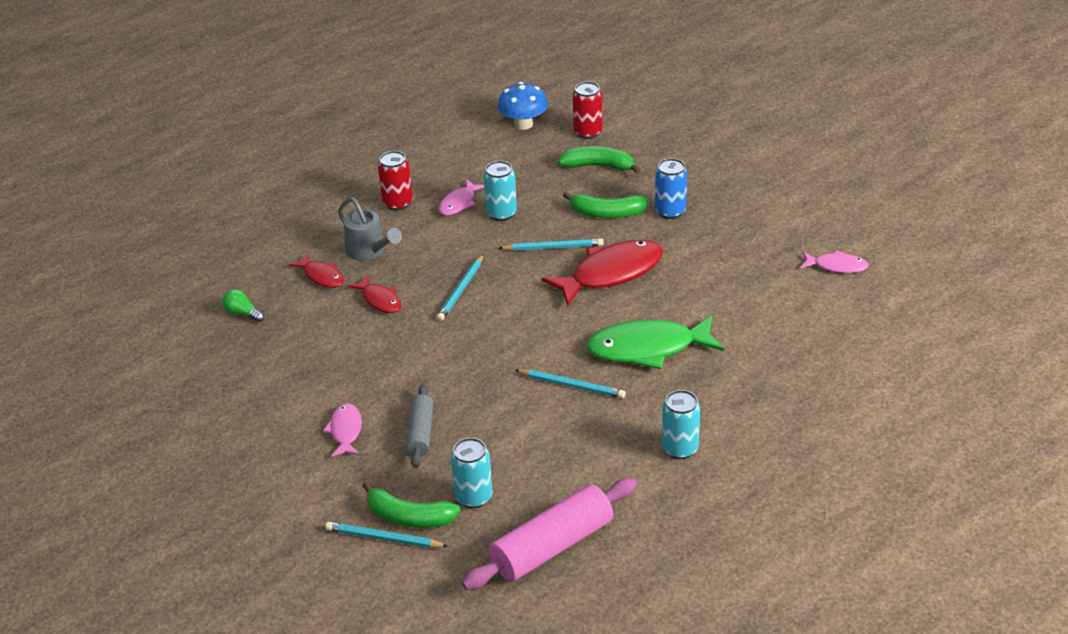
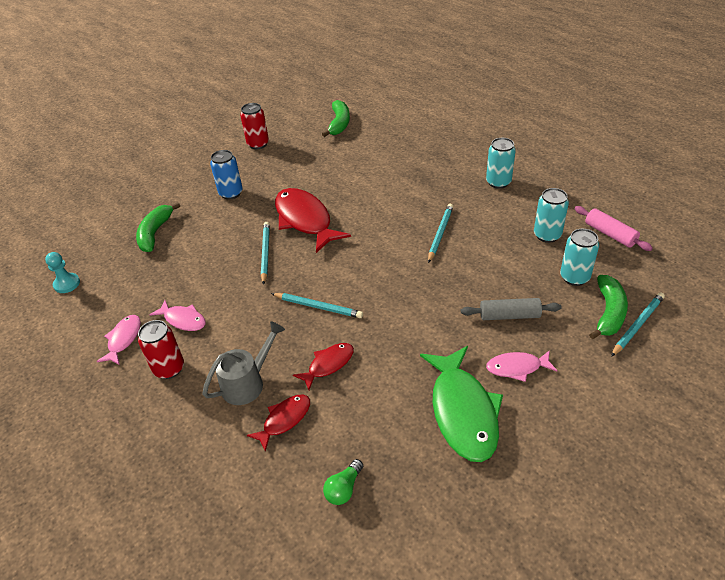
camera: 90 degrees left, 5 degrees up
turquoise pencil [325,522,449,548] -> turquoise pencil turned 150 degrees counterclockwise [611,292,665,357]
pink rolling pin [461,478,637,590] -> pink rolling pin [575,206,653,251], size x0.57
turquoise can [484,161,517,221] -> turquoise can moved to [534,188,569,243]
blue mushroom [498,82,548,130] -> turquoise pawn [45,252,80,293]
green banana [563,192,649,218] -> green banana moved to [322,100,350,137]
red can [573,82,603,139] -> red can moved to [240,103,269,149]
green fish [587,316,724,369] -> green fish moved to [420,346,503,462]
pink fish [801,250,869,273] -> pink fish moved to [97,315,141,365]

